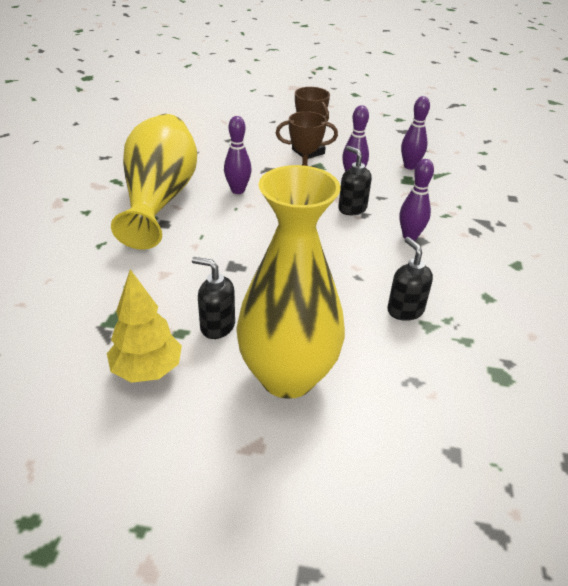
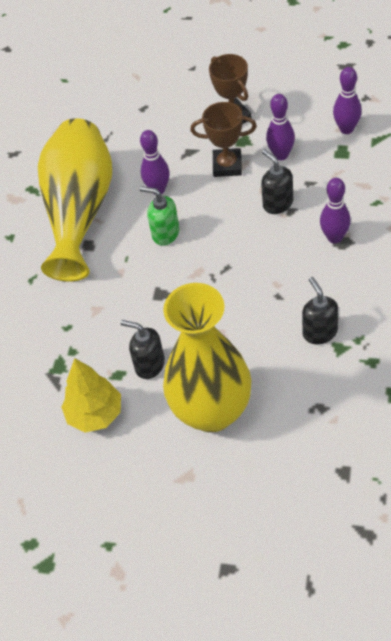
camera: 10 degrees right, 15 degrees up
none -> green soap dispenser [140,186,180,246]

